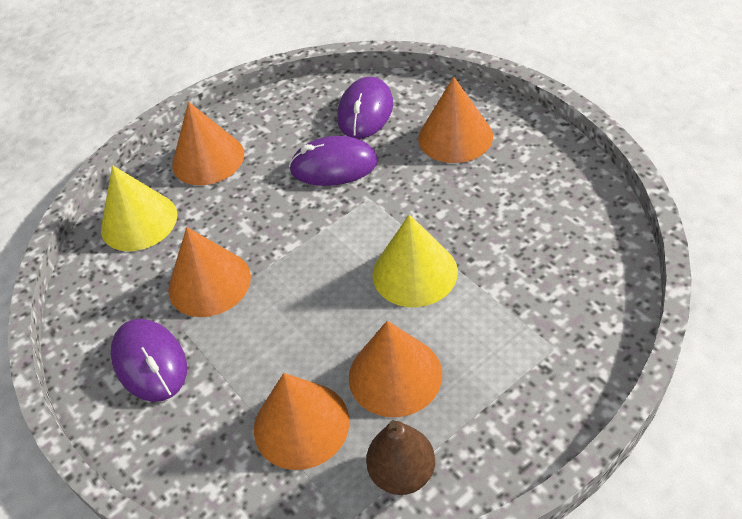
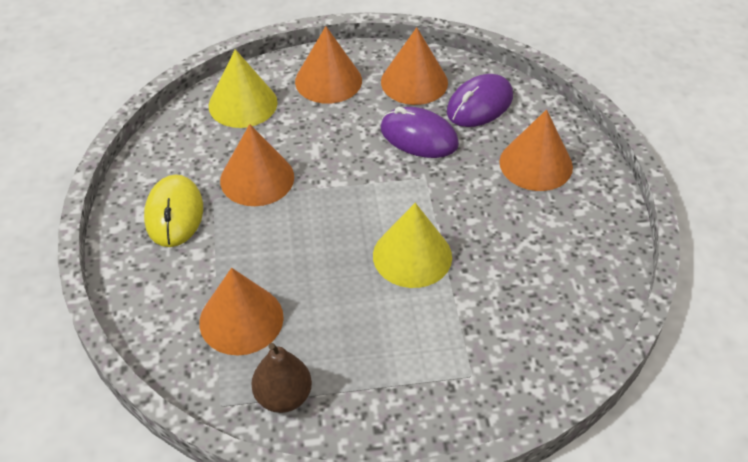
camera: 25 degrees right, 0 degrees up
purple mouse [110,319,187,402] -> yellow mouse [144,174,203,247]
orange cone [349,321,442,417] -> orange cone moved to [381,27,448,105]

